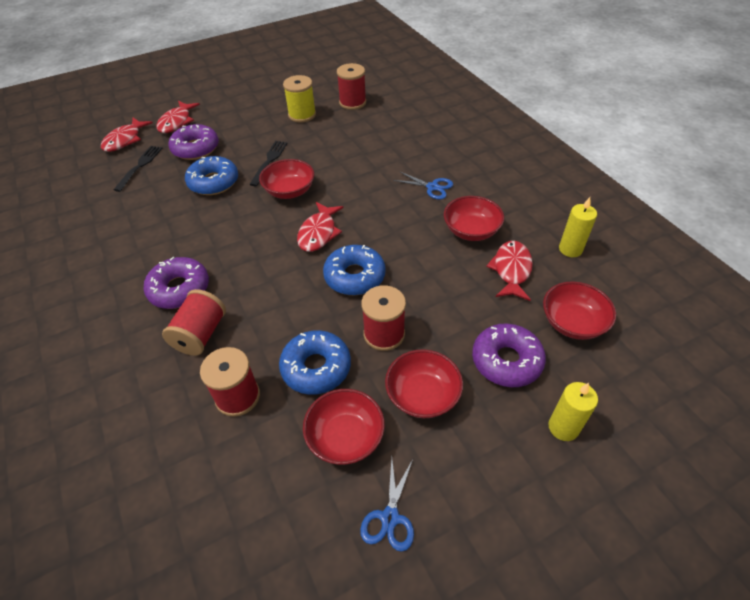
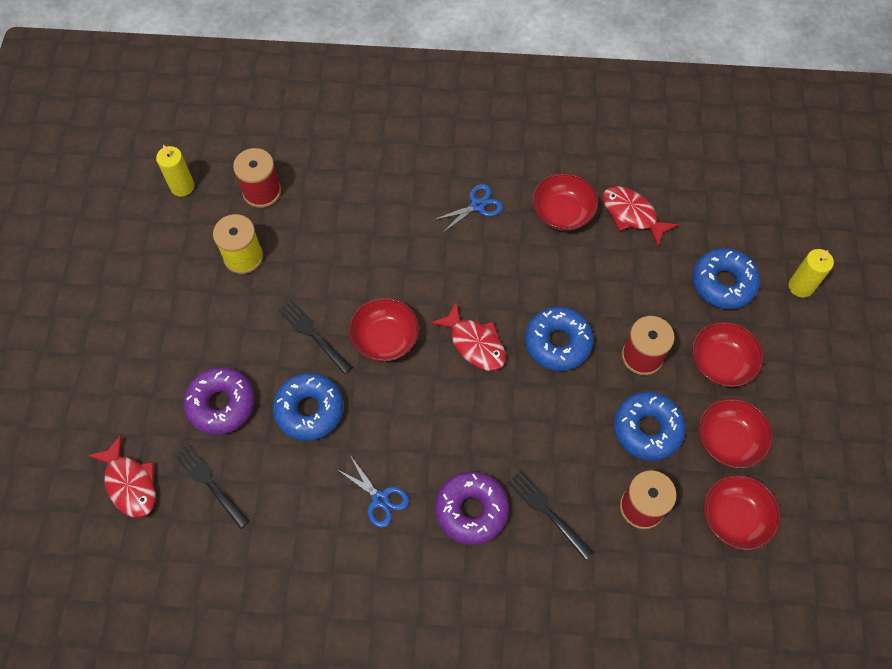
camera: 60 degrees left, 15 degrees up
red fish [156,101,200,133] -> none
red spool [162,289,226,356] -> black fork [508,470,594,560]
blue scissors [360,458,414,552] -> blue scissors moved to [337,455,409,528]
purple donut [472,323,546,387] -> blue donut [692,248,760,309]
red bowl [543,281,616,340] -> red bowl moved to [704,475,781,550]
yellow candle [559,197,597,257] -> yellow candle moved to [156,145,194,196]

